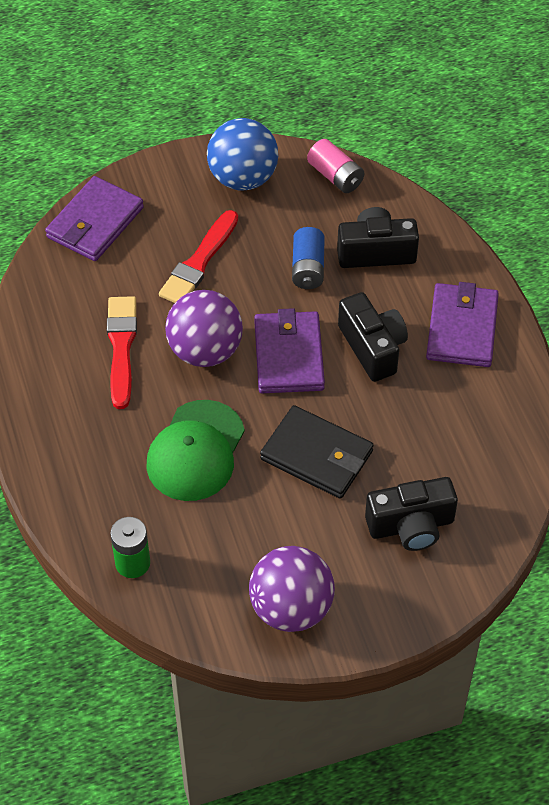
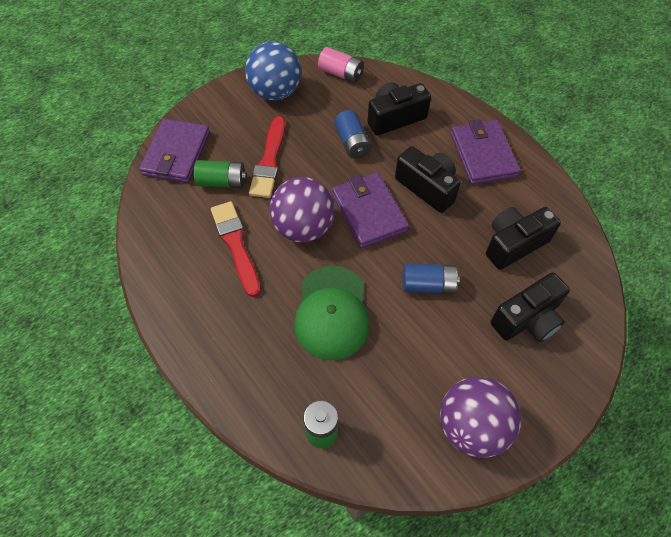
camera: 20 degrees left, 5 degrees up
black wallet [260,405,373,499] -> blue battery [403,264,460,293]
none -> green battery [194,160,247,188]
none -> black camera [486,207,561,270]

